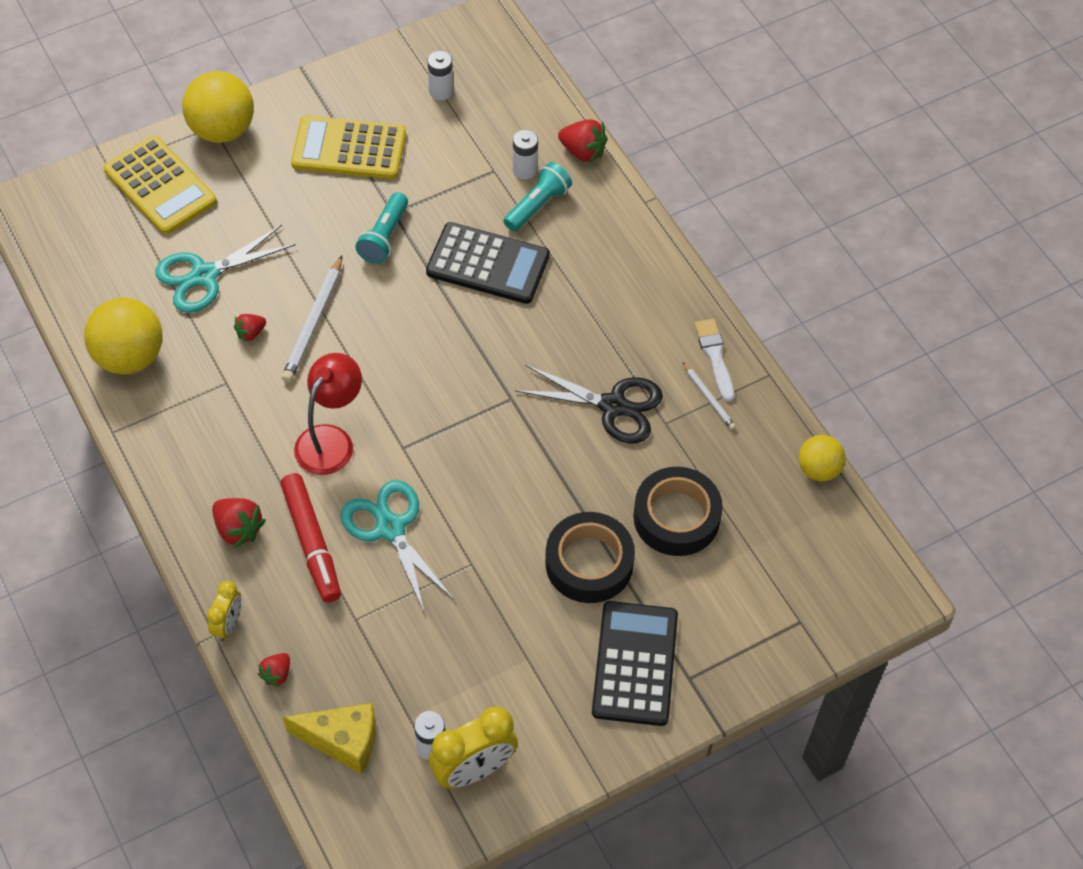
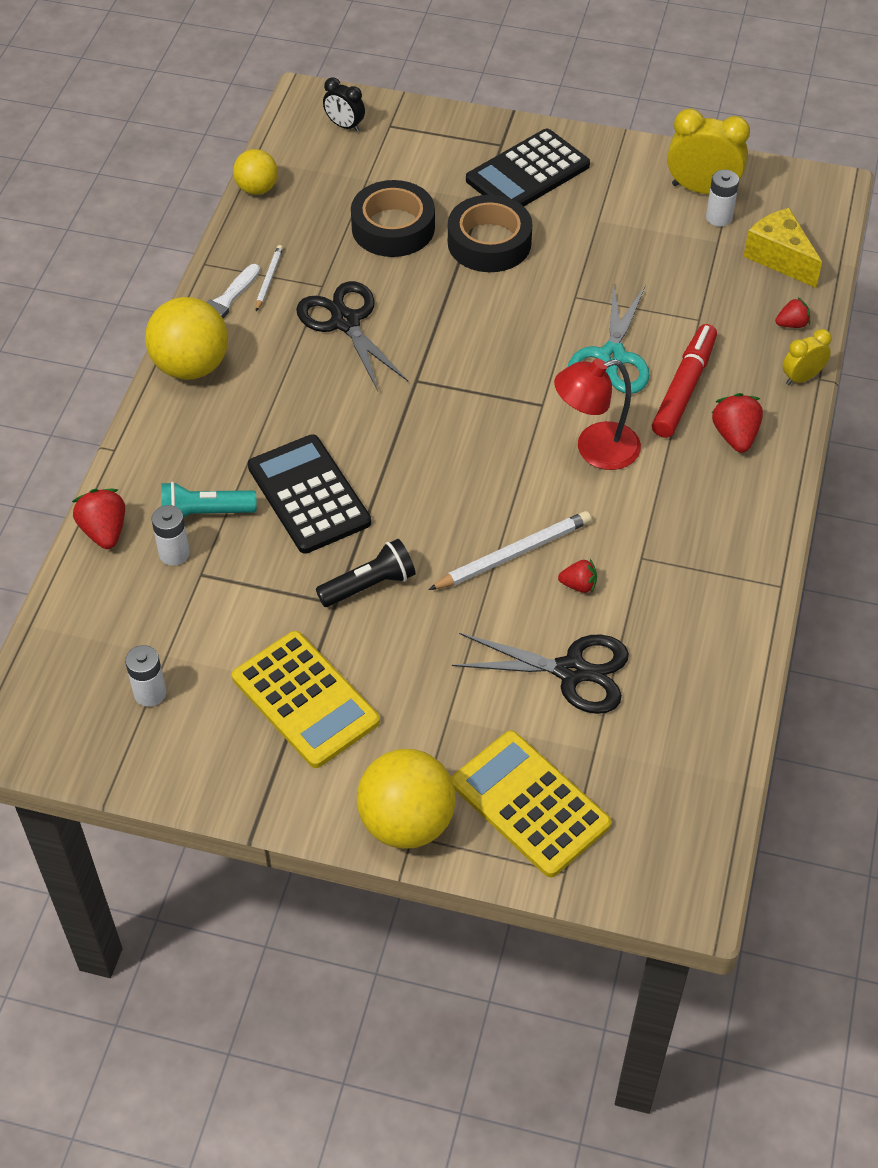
camera: 135 degrees left, 5 degrees down
yellow ball [84,298,162,374] -> yellow ball moved to [145,297,228,380]
yellow calculator [104,135,217,234] -> yellow calculator turned 45 degrees counterclockwise [451,731,611,877]
turquoise scissors [155,225,296,313] -> black scissors [452,633,629,714]
turquoise flashlight [355,192,408,264] -> black flashlight [316,539,416,607]
none -> black clock [323,77,365,132]

